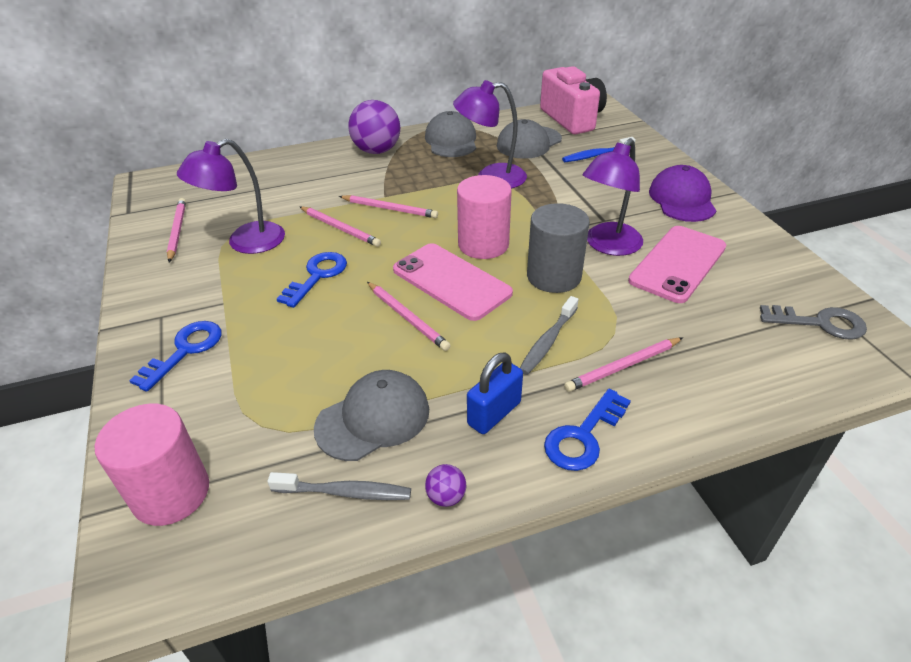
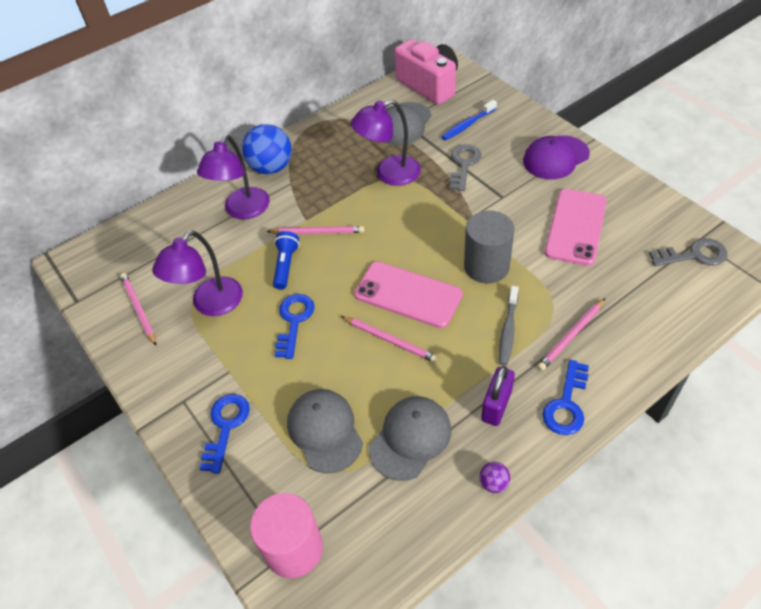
camera: 15 degrees left, 10 degrees up
grey toothbrush [267,472,411,500] -> none
pink pencil [299,206,381,247] -> blue flashlight [273,231,300,290]
purple ball [348,100,400,154] -> blue ball [242,124,292,174]
grey cap [425,111,476,157] -> grey cap moved to [287,389,363,473]
pink cylinder [457,175,512,259] -> none
blue padlock [467,352,523,434] -> purple padlock [481,366,515,426]
purple lamp [583,138,643,256] -> purple lamp moved to [197,135,270,219]
purple cap [649,165,716,222] -> purple cap turned 105 degrees counterclockwise [523,135,590,179]
none -> grey key [449,144,481,191]

